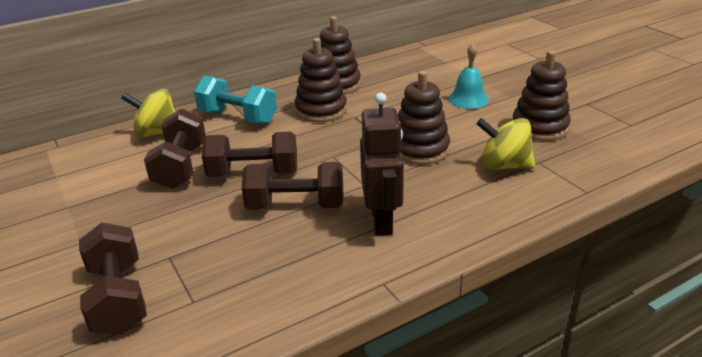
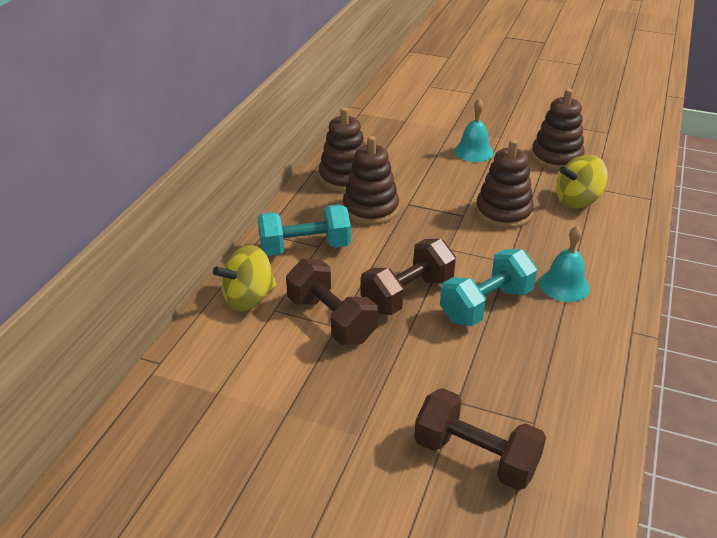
camera: 40 degrees left, 5 degrees up
brown dumbbell [242,162,343,210] -> turquoise dumbbell [440,249,537,326]
brown robot [360,93,404,236] -> turquoise bell [539,225,590,302]

